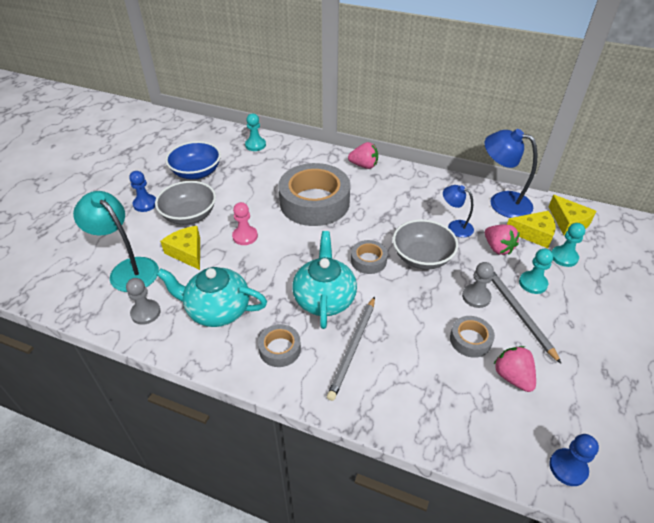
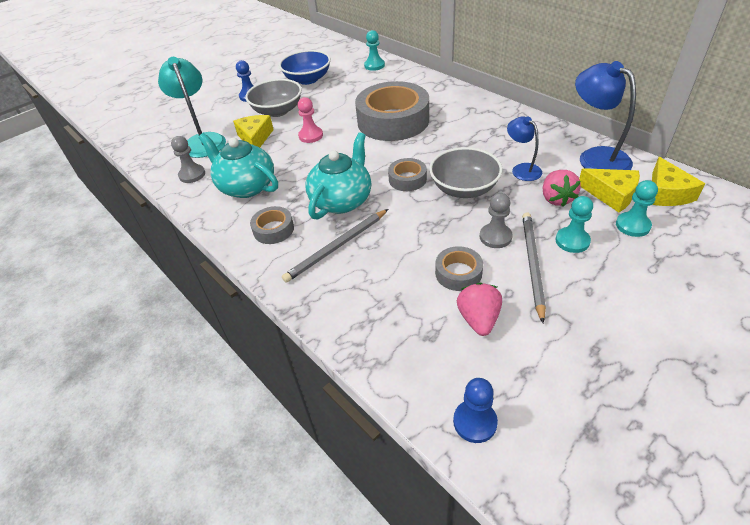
camera: 30 degrees right, 0 degrees up
pink strawberry [348,142,378,169] -> none

